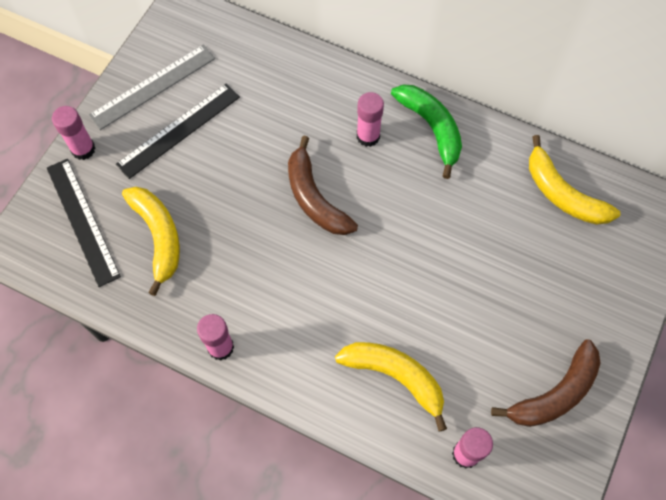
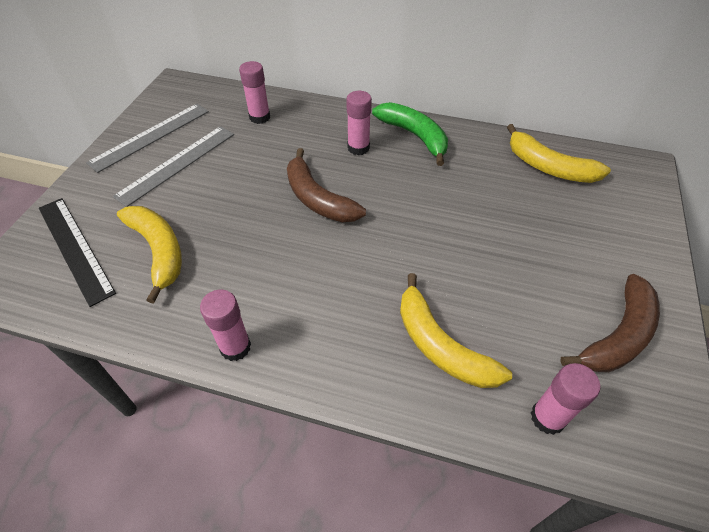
camera: 10 degrees left, 15 degrees down
pink glue stick [52,106,95,160] -> pink glue stick moved to [239,61,270,124]
black ruler [116,83,240,179] -> grey ruler [113,126,234,207]
yellow banana [335,342,447,431] -> yellow banana turned 150 degrees counterclockwise [400,273,512,388]

